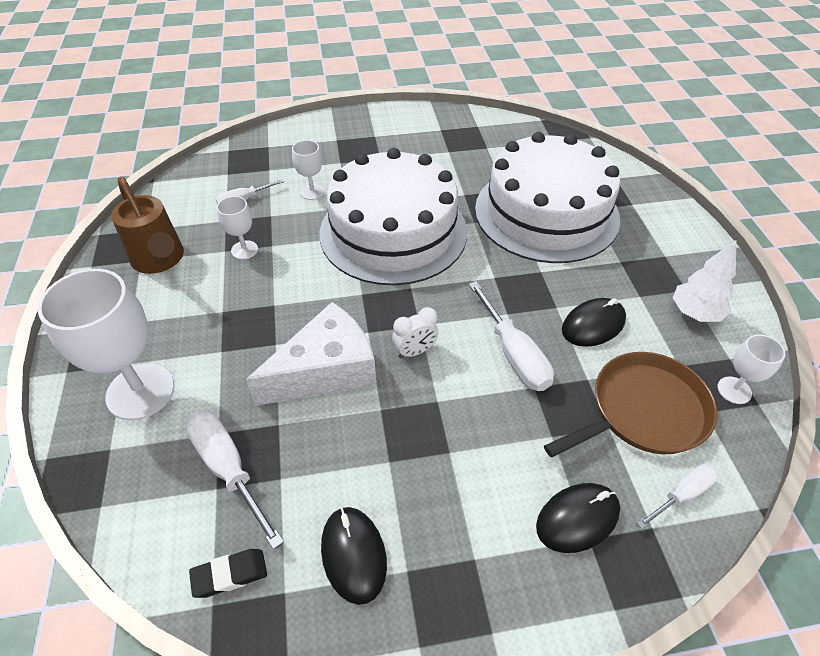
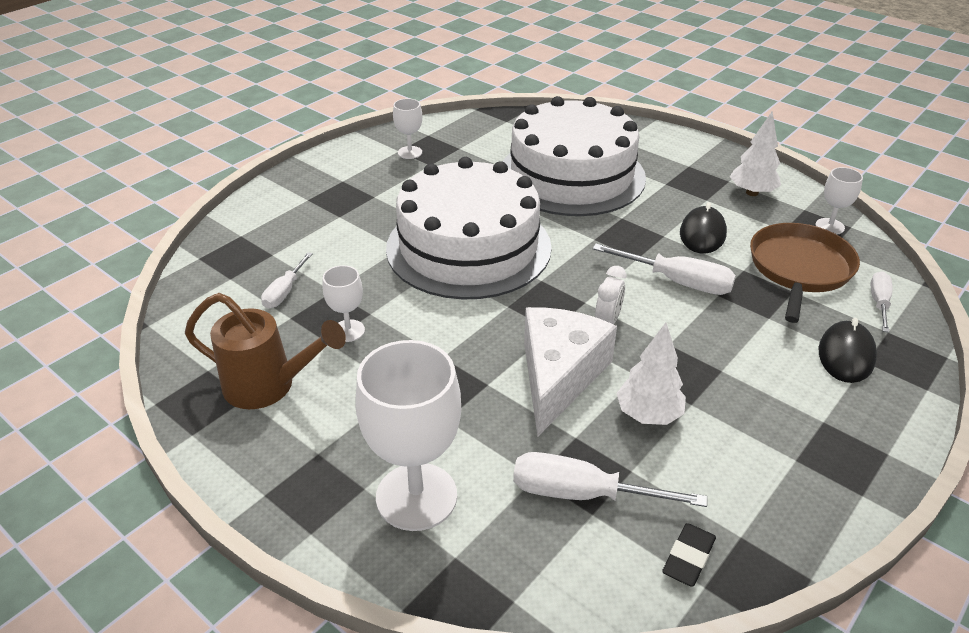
camera: 40 degrees left, 10 degrees down
white goblet [292,140,324,200] -> white goblet moved to [393,98,422,159]
black mouse [321,507,387,605] -> none
none -> white tree [616,323,686,425]

